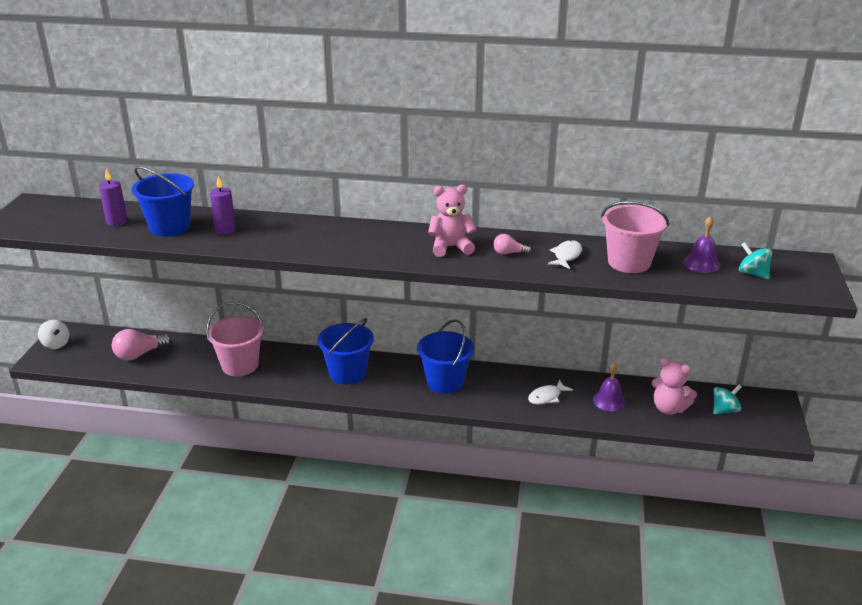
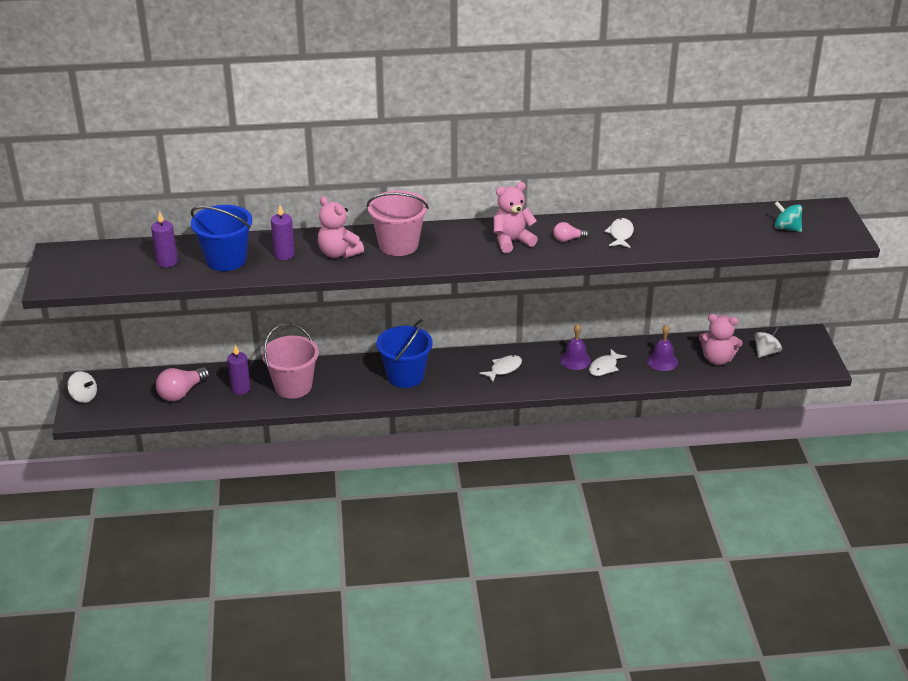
camera: 15 degrees left, 5 degrees up
blue bucket [417,319,474,394] -> white fish [479,355,522,382]
pink bucket [601,201,669,273] -> pink bucket moved to [366,190,429,256]
purple bell [683,216,720,273] -> purple bell moved to [560,324,591,370]
turquoise spinning top [713,384,742,414] -> white spinning top [755,327,782,358]
none -> purple candle [227,344,251,395]
none -> pink teddy bear [318,197,364,258]

